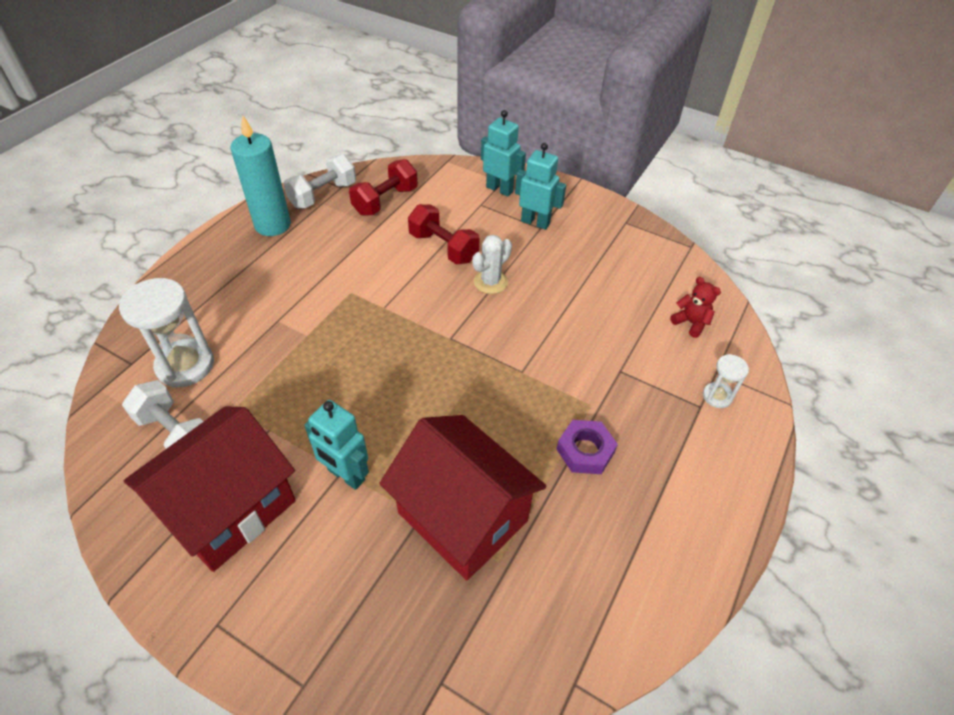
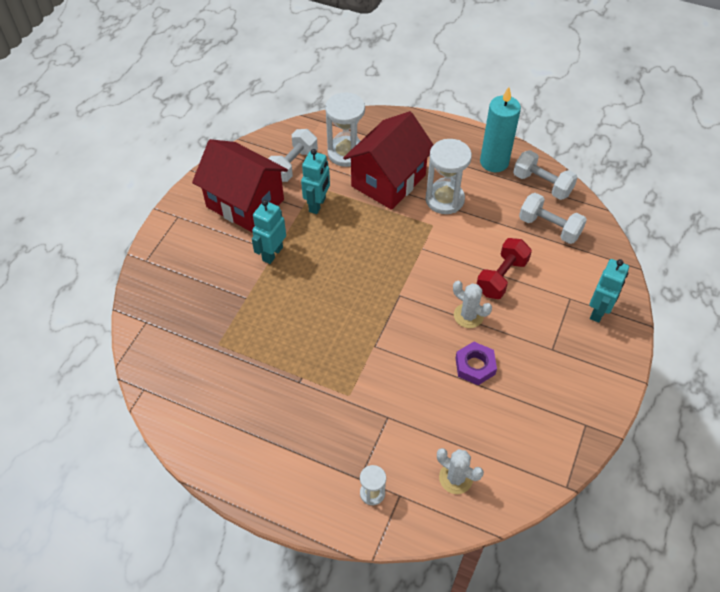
camera: 85 degrees right, 5 degrees up
red dumbbell [349,159,418,216] -> white dumbbell [519,193,587,244]
red house [379,415,547,581] -> red house moved to [343,111,434,210]
turquoise robot [515,143,566,230] -> turquoise robot moved to [301,149,330,214]
purple nut [557,420,618,474] -> purple nut moved to [456,342,497,385]
red teddy bear [670,277,721,338] -> white cactus [437,448,484,494]
none -> white hourglass [425,139,472,214]

